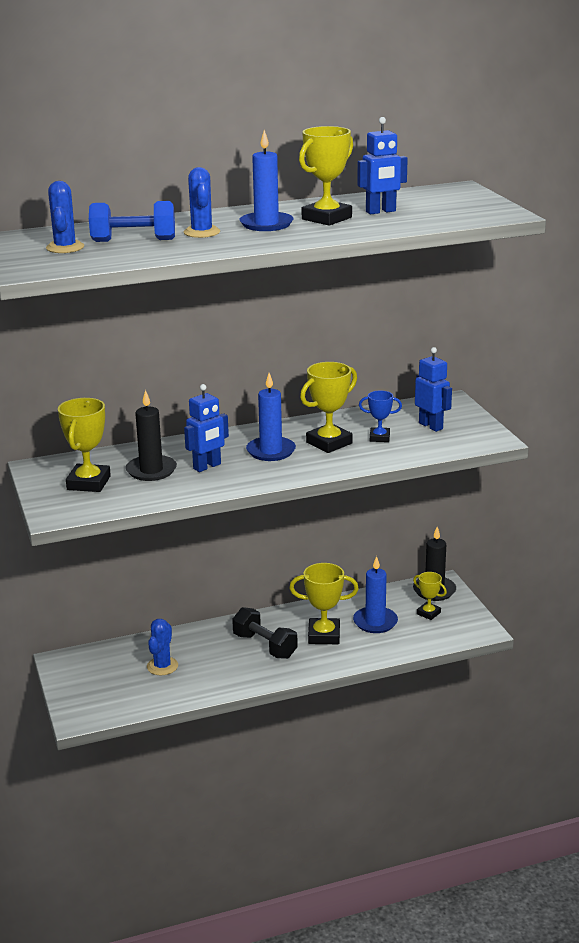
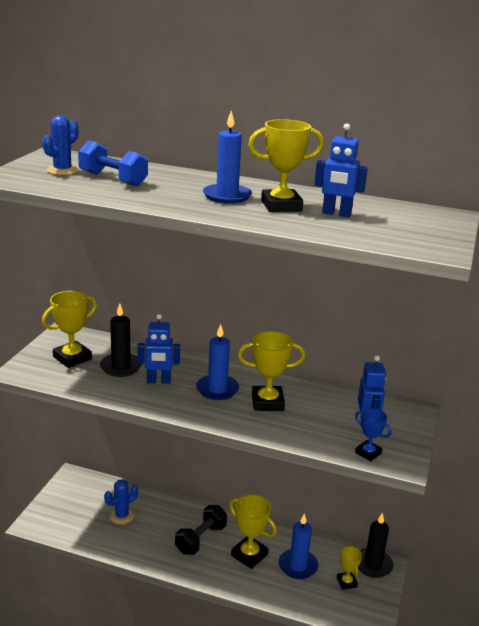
camera: 35 degrees right, 0 degrees up
blue cactus [183,167,220,238] -> none
black dumbbell [232,607,298,659] -> black dumbbell turned 45 degrees clockwise [175,505,227,555]
blue trophy [359,391,402,442] -> blue trophy moved to [355,408,391,461]

